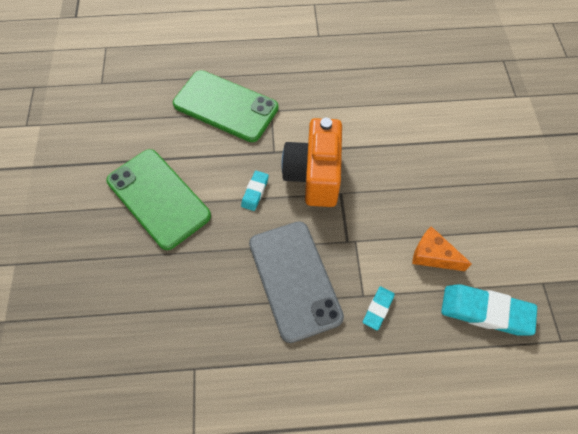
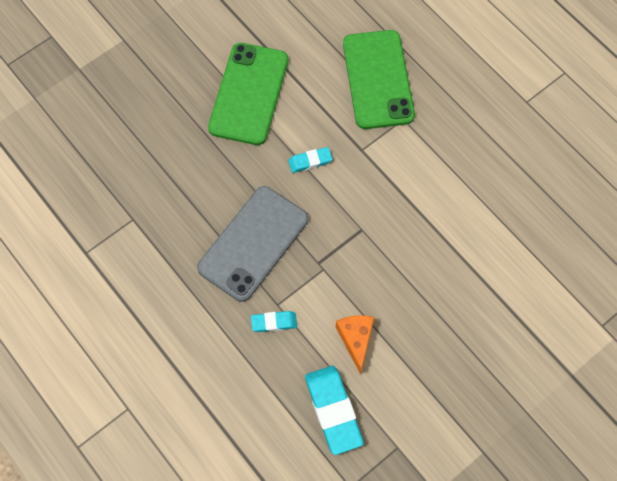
camera: 55 degrees right, 5 degrees up
orange camera [281,118,342,207] -> none

